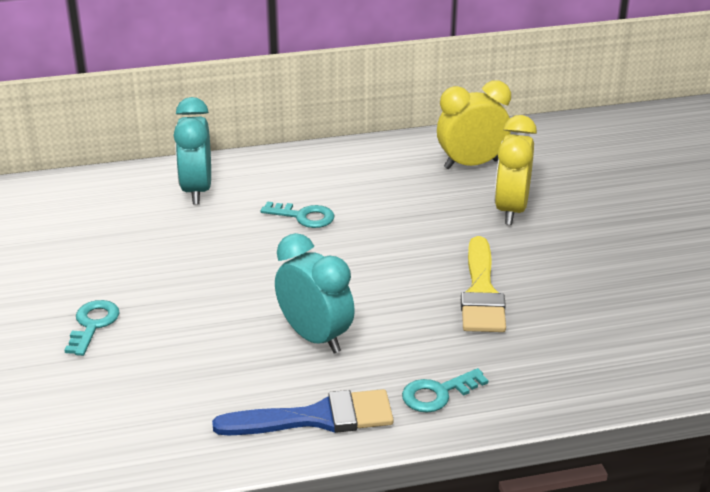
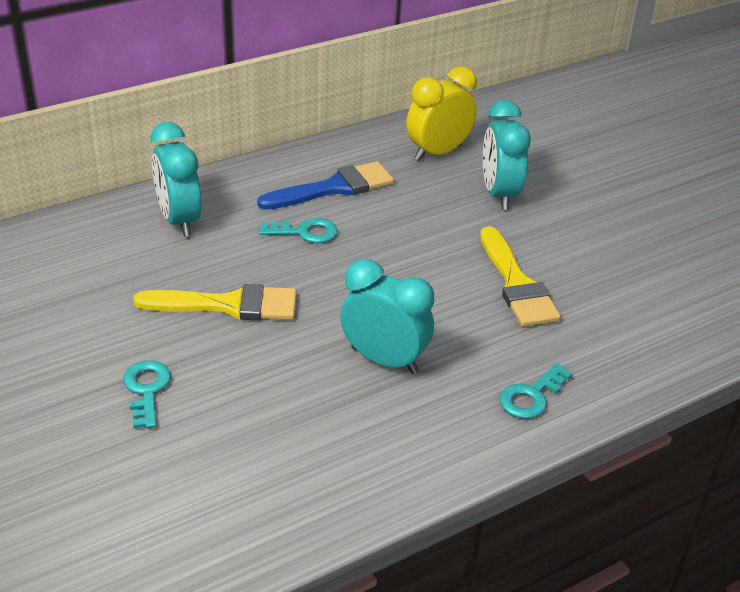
camera: 20 degrees left, 5 degrees up
blue brush [212,389,394,435] -> blue brush moved to [257,161,394,210]
yellow clock [494,115,537,225] -> turquoise clock [483,100,531,210]
none -> yellow brush [133,284,297,320]

